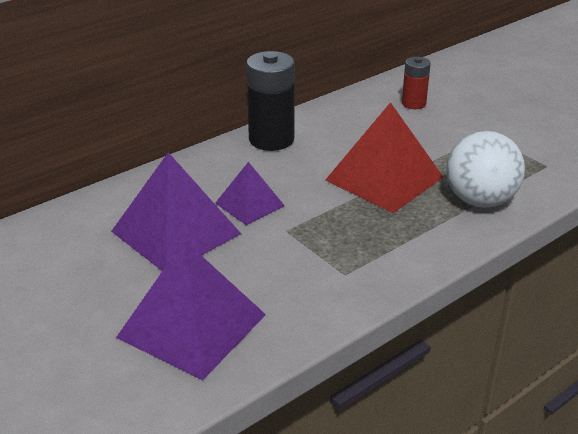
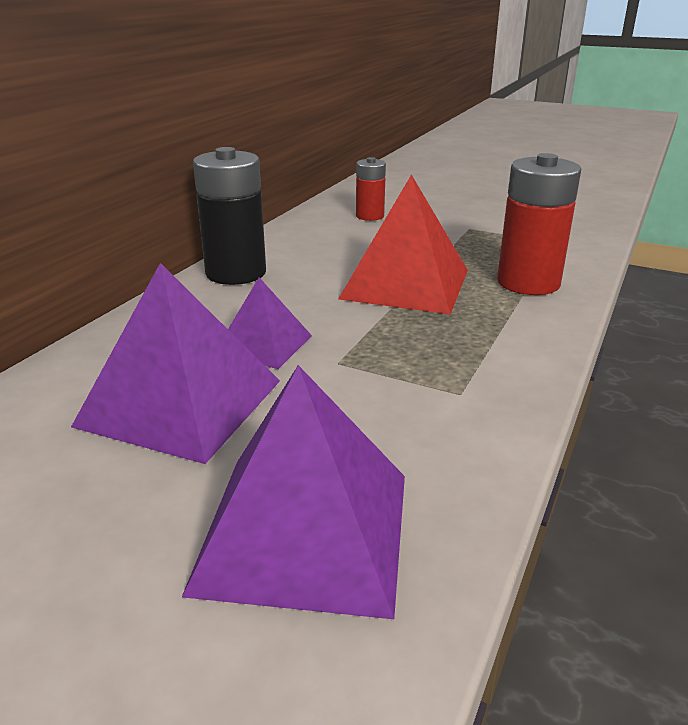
camera: 25 degrees left, 5 degrees down
white ball [446,131,525,208] -> red battery [497,153,581,295]

